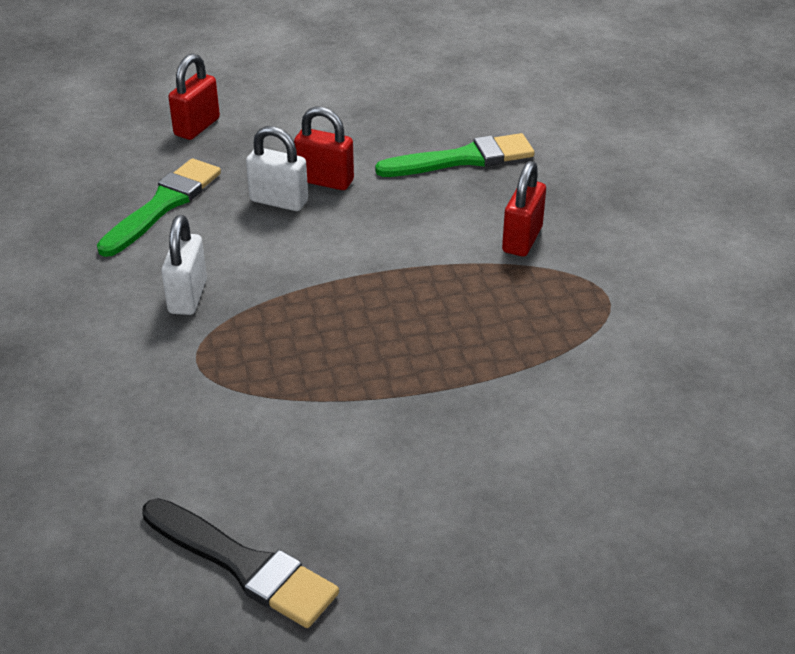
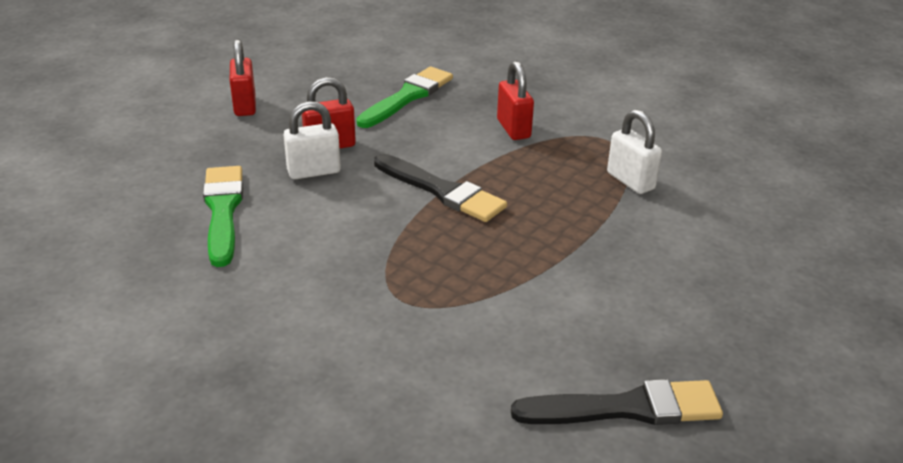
camera: 40 degrees left, 5 degrees down
white padlock [161,215,207,315] -> white padlock moved to [607,109,662,194]
red padlock [168,53,220,140] -> red padlock moved to [230,39,256,116]
none -> black brush [374,154,507,222]

